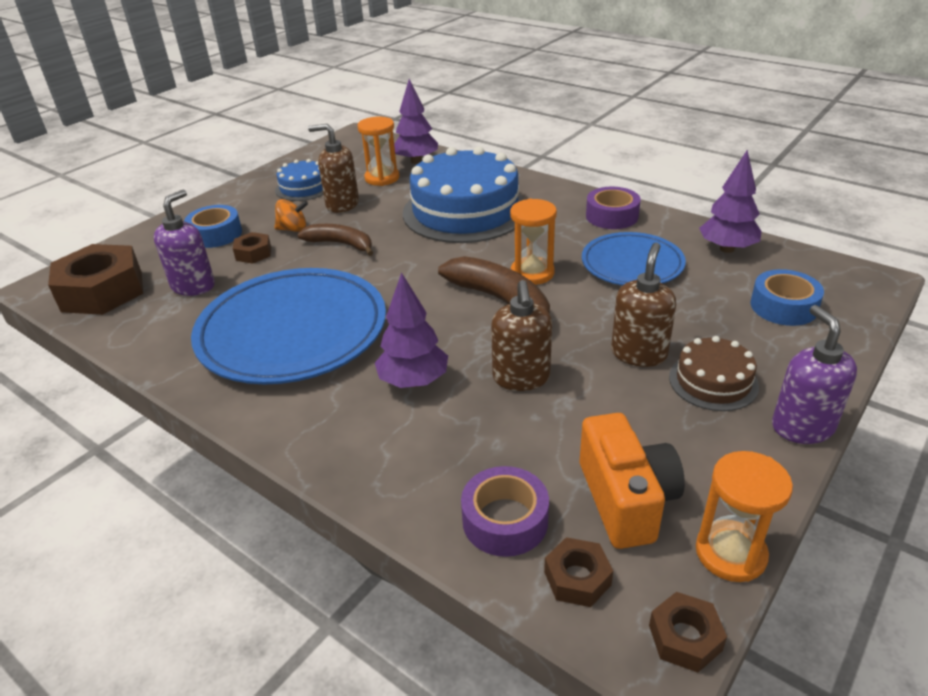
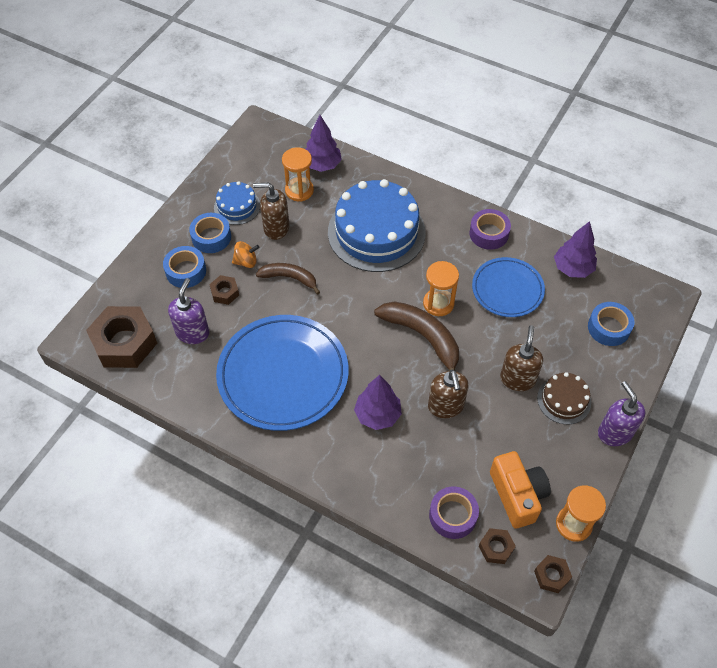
camera: 10 degrees left, 20 degrees up
none -> blue tape [189,213,231,253]

